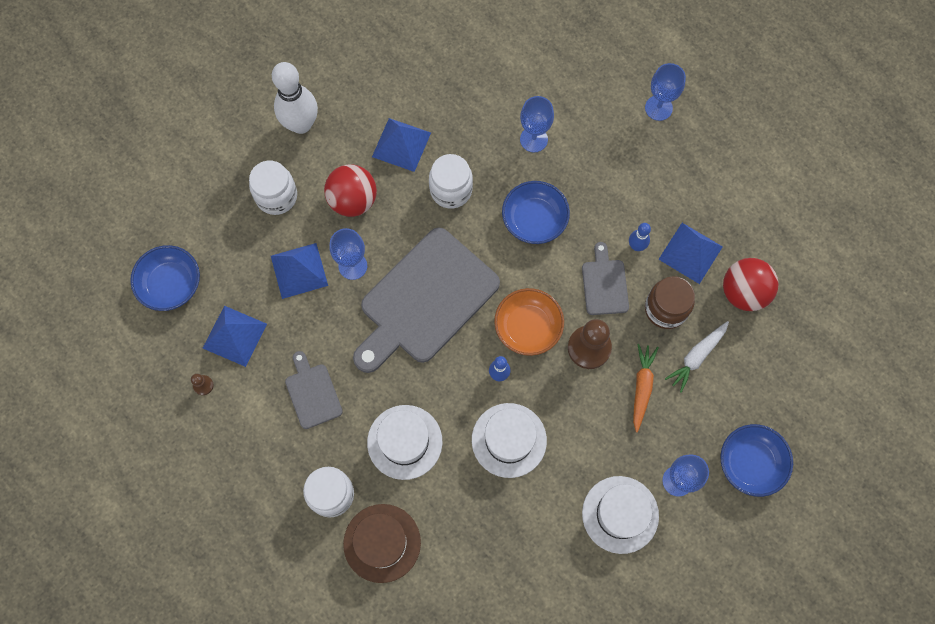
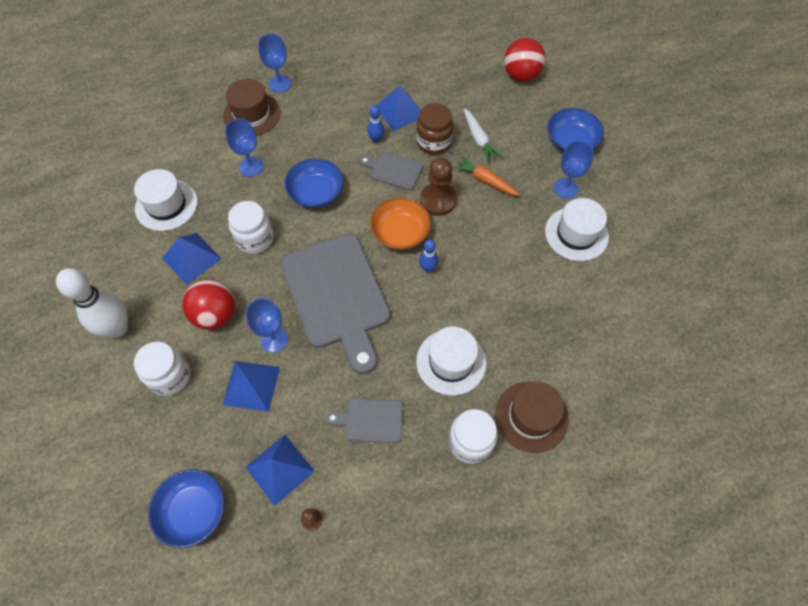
camera: 65 degrees left, 10 degrees down
white hat [472,403,547,478] -> white hat moved to [134,169,198,231]
red ball [723,258,779,311] -> red ball moved to [504,38,546,82]
none -> brown hat [223,79,280,136]

